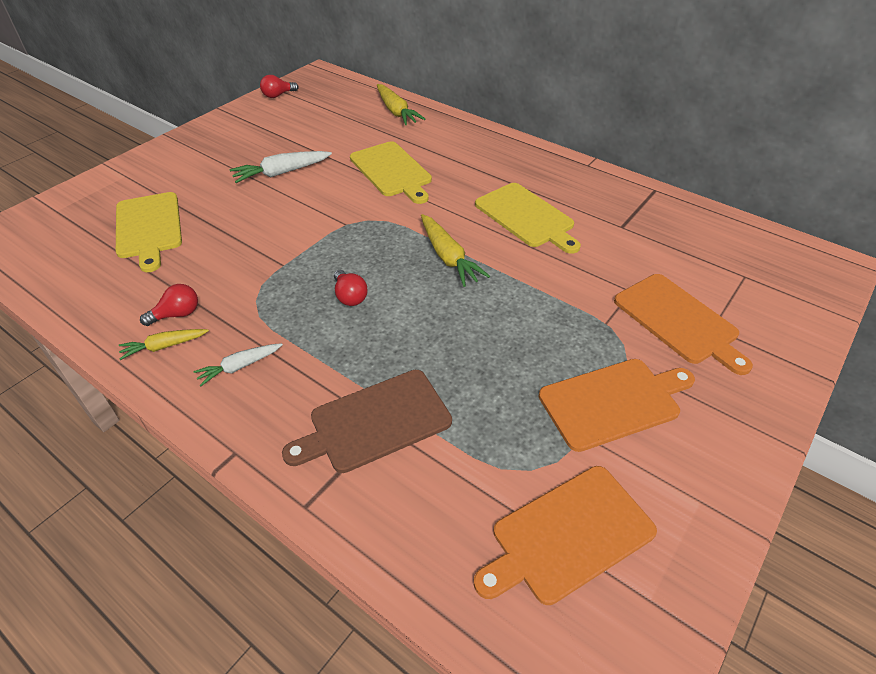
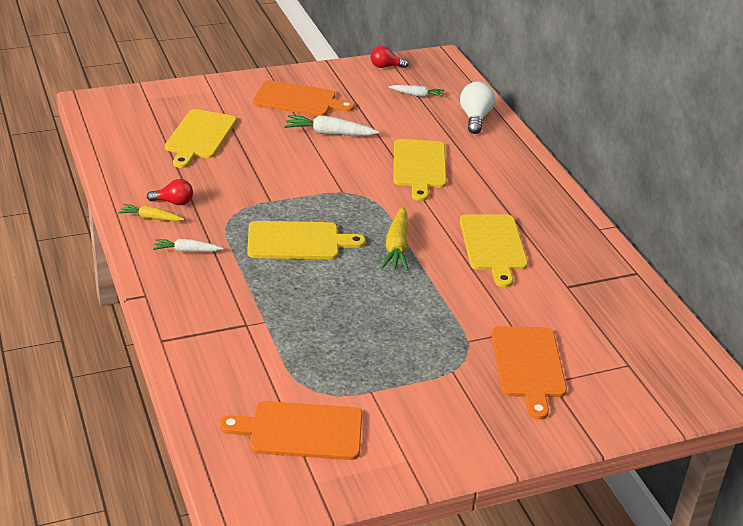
camera: 30 degrees right, 10 degrees down
brown cutting board [282,370,452,473] -> none
red light bulb [334,270,368,306] -> yellow cutting board [247,221,366,259]
yellow carrot [377,84,425,125] -> white light bulb [460,82,495,134]
orange cutting board [538,359,695,452] -> orange cutting board moved to [253,80,354,116]
none -> white carrot [389,85,444,97]

